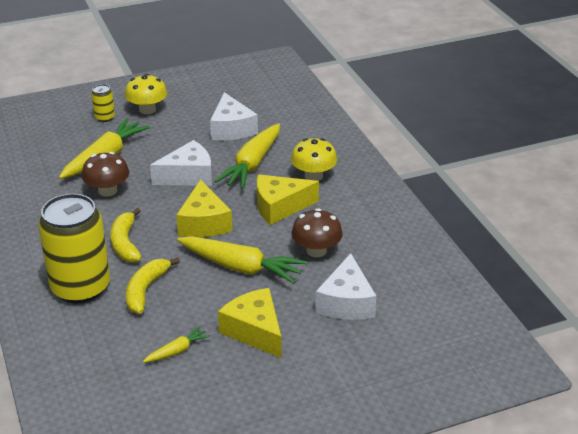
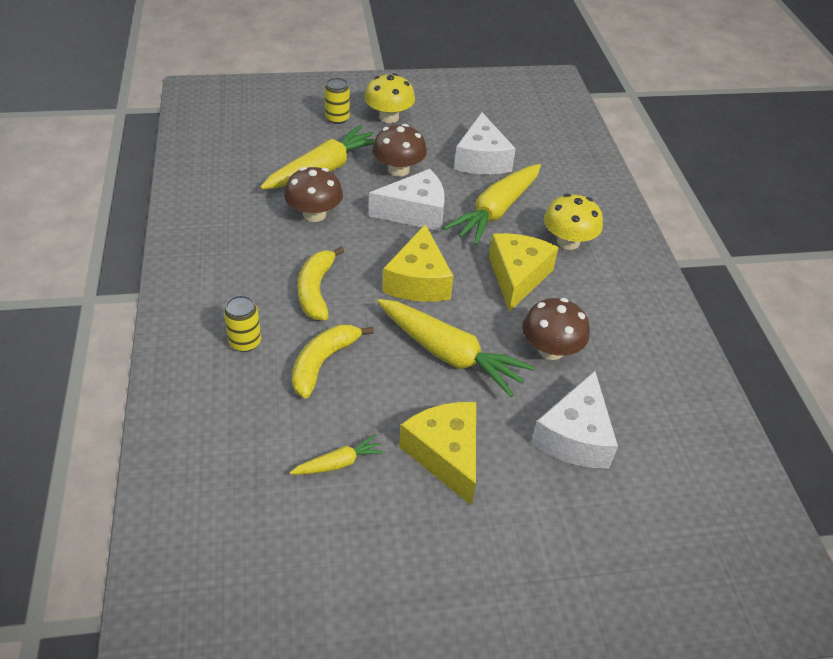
camera: 10 degrees right, 10 degrees up
yellow can [38,193,110,304] -> yellow can [224,295,261,352], size x0.43
yellow cheese [257,175,319,225] -> yellow cheese turned 105 degrees clockwise [489,233,559,312]
none -> brown mushroom [372,124,427,177]

